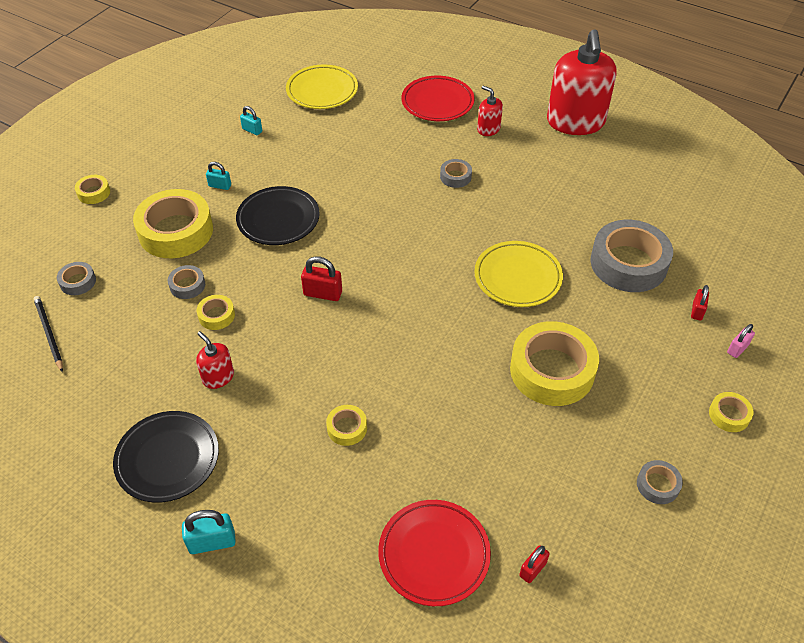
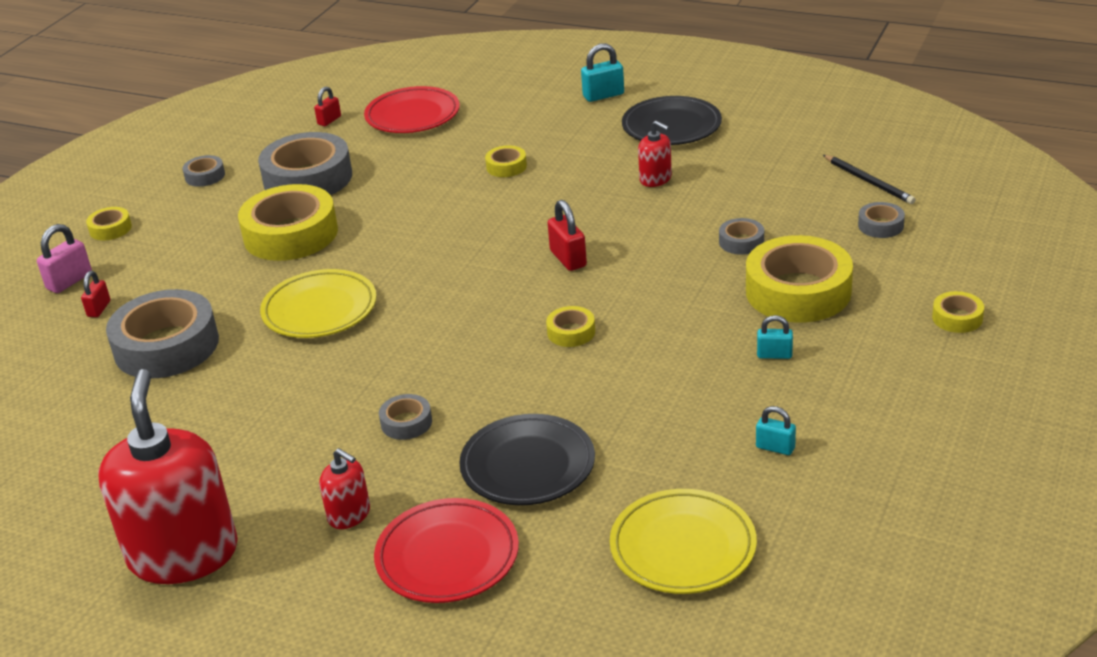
camera: 175 degrees right, 15 degrees down
yellow tape [197,295,235,330] -> yellow tape moved to [546,306,595,347]
black plate [236,186,320,245] -> black plate moved to [459,414,595,505]
red padlock [301,256,342,301] -> red padlock turned 60 degrees clockwise [548,200,587,271]
pink padlock [727,324,755,358] -> pink padlock [37,224,92,293], size x1.53
none -> grey tape [258,132,352,195]

